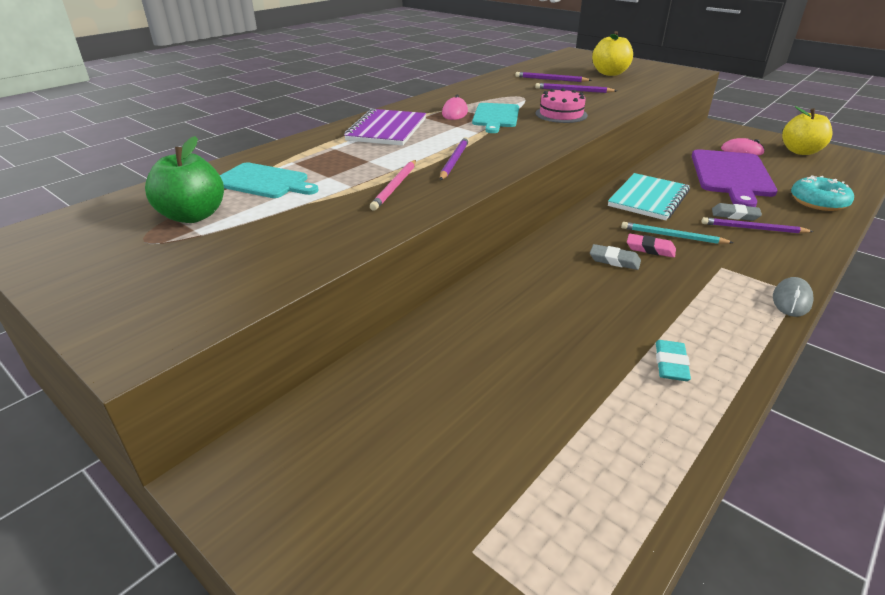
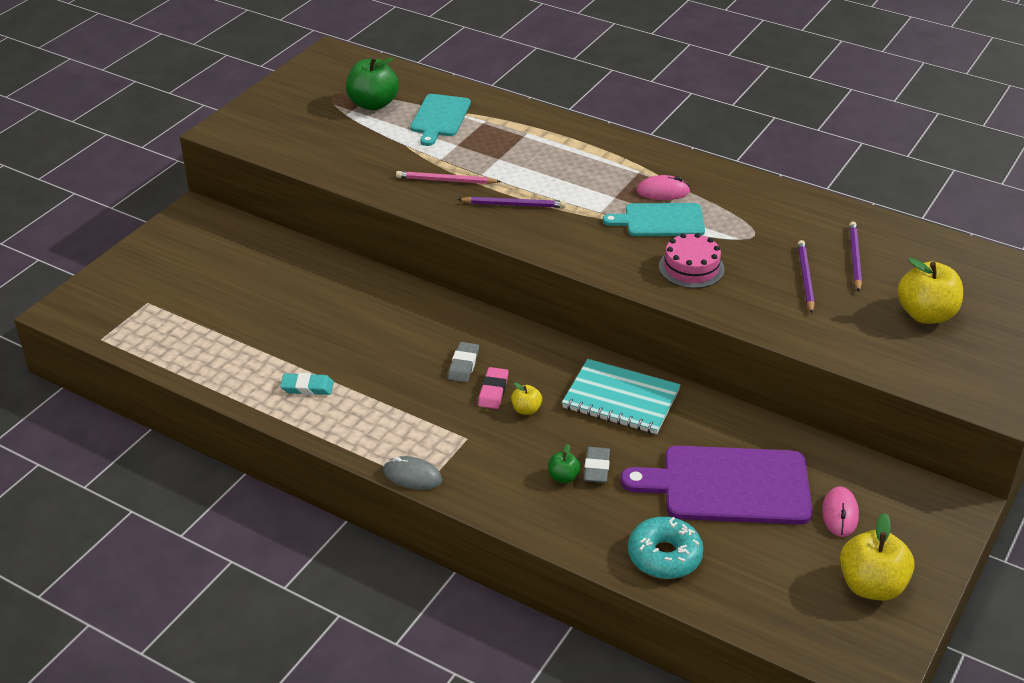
camera: 80 degrees right, 5 degrees up
purple notebook [344,109,426,146] -> none
turquoise pencil [621,222,734,244] -> yellow apple [511,382,542,415]
purple pencil [701,217,814,234] -> green apple [548,444,581,483]

